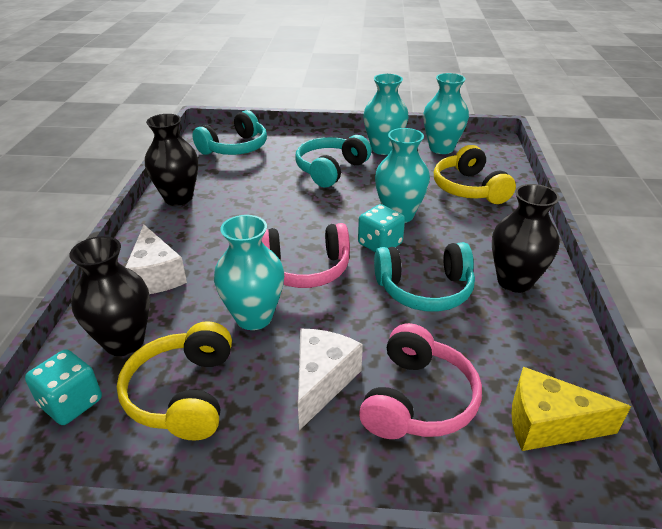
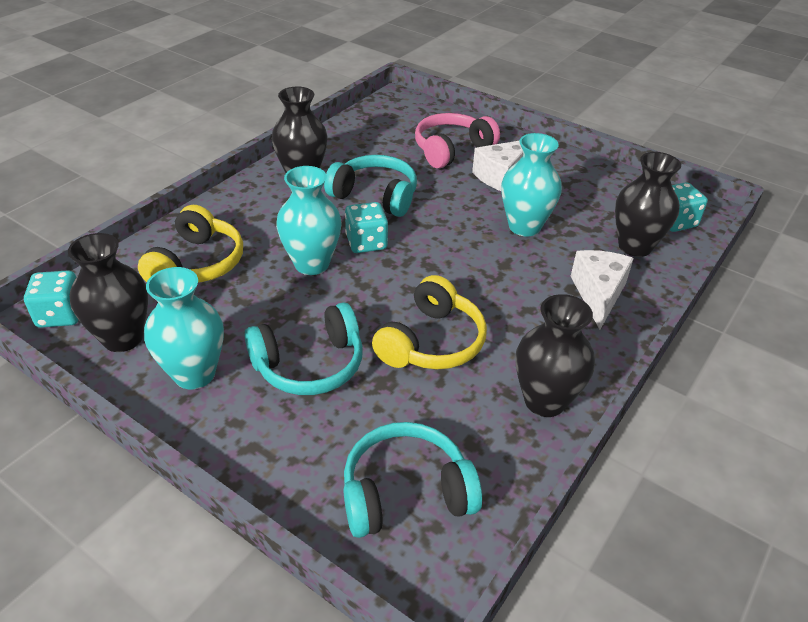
camera: 150 degrees left, 5 degrees up
yellow headphones [117,321,232,441] -> yellow headphones moved to [372,275,487,369]
pink headphones [262,223,350,288] -> none
turquoise vase [423,73,469,154] -> black vase [68,233,148,352]
yellow cheese [511,367,631,451] -> none
none -> turquoise dice [24,270,79,328]

